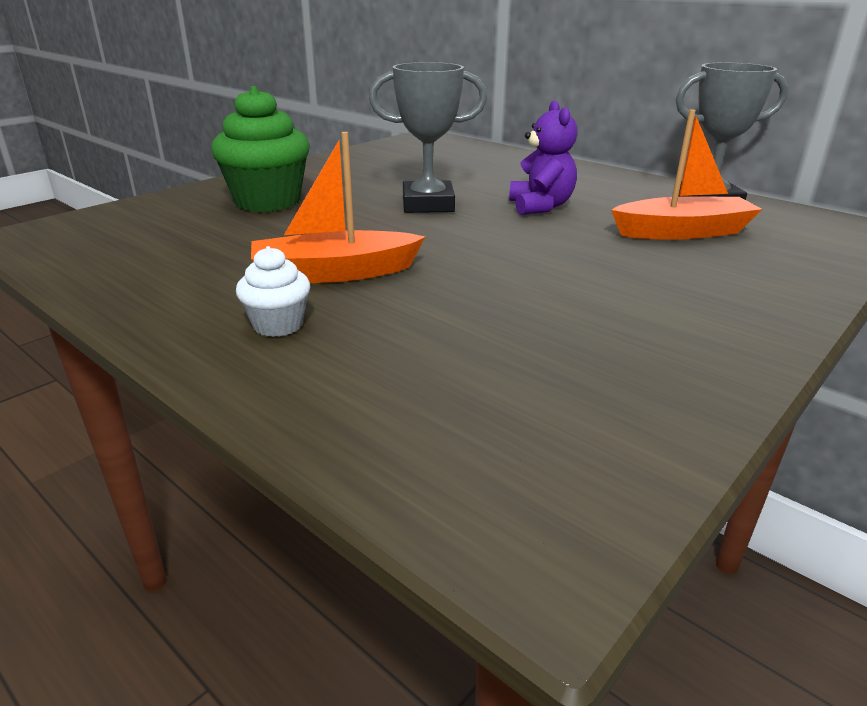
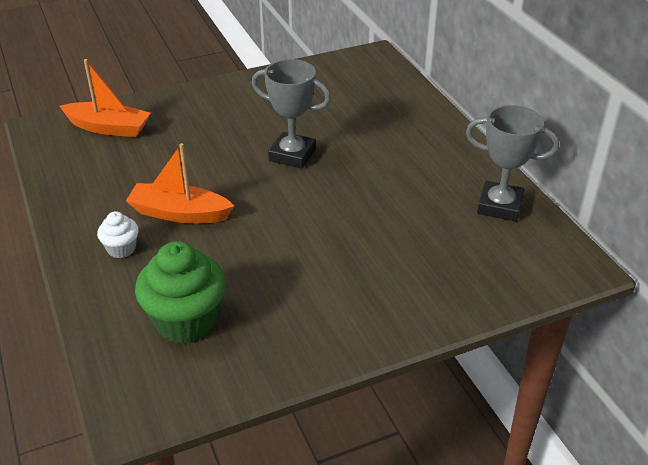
camera: 25 degrees right, 10 degrees up
green cupcake [211,86,310,212] -> green cupcake moved to [135,241,226,344]
purple teddy bear [509,101,578,215] -> none
orange boat [611,110,762,240] -> orange boat moved to [60,59,151,137]

